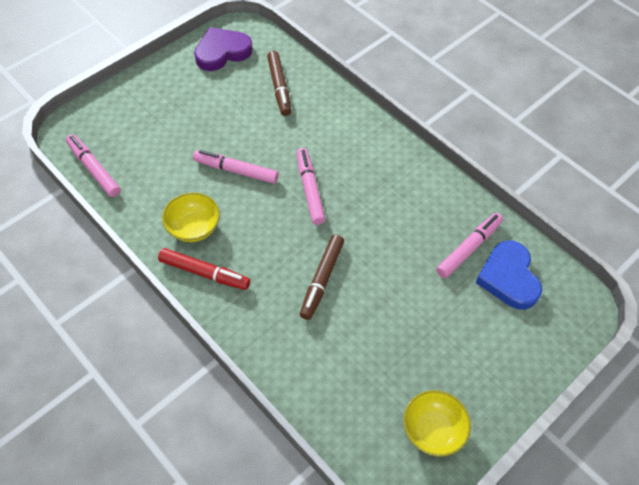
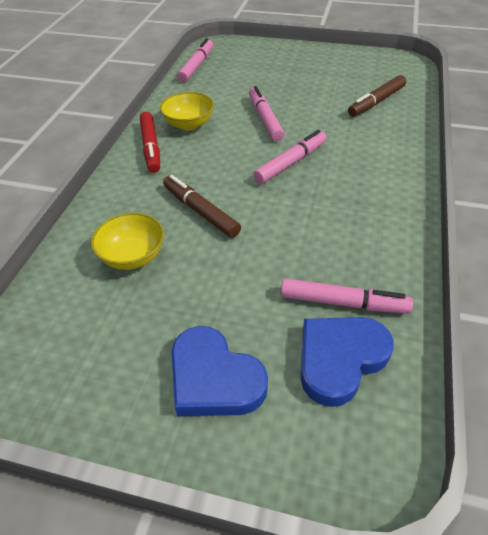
camera: 60 degrees right, 10 degrees down
purple heart [194,27,252,71] -> none
brown marker [300,234,344,320] -> brown marker turned 60 degrees clockwise [163,175,241,238]
yellow bowl [403,390,471,457] -> yellow bowl moved to [91,212,164,270]
none -> blue heart [171,326,268,416]

